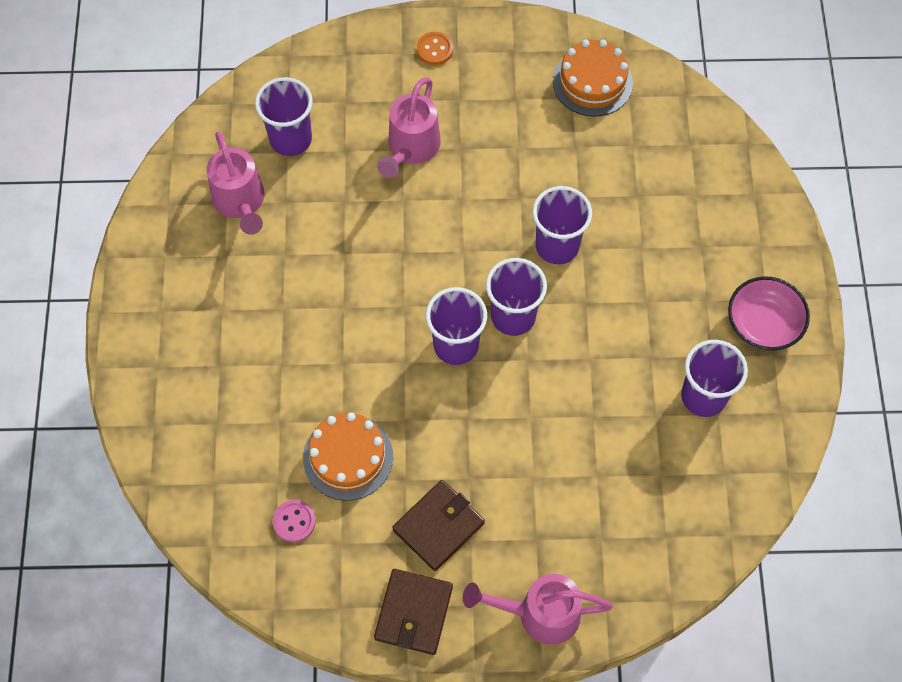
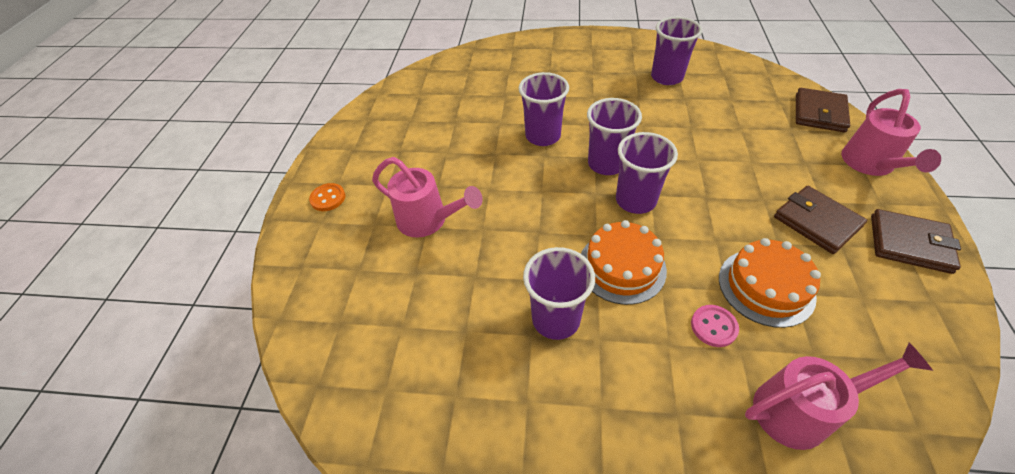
camera: 80 degrees left, 15 degrees down
pink watering can [207,131,265,235] -> pink watering can moved to [745,342,933,450]
purple cup [255,77,313,156] -> purple cup moved to [523,247,595,340]
pink button [273,500,316,542] -> pink button moved to [691,305,739,347]
orange cake [553,40,633,117] -> orange cake moved to [581,220,667,305]
pink bowl [728,276,810,351] -> none
none -> brown wallet [796,88,850,132]

